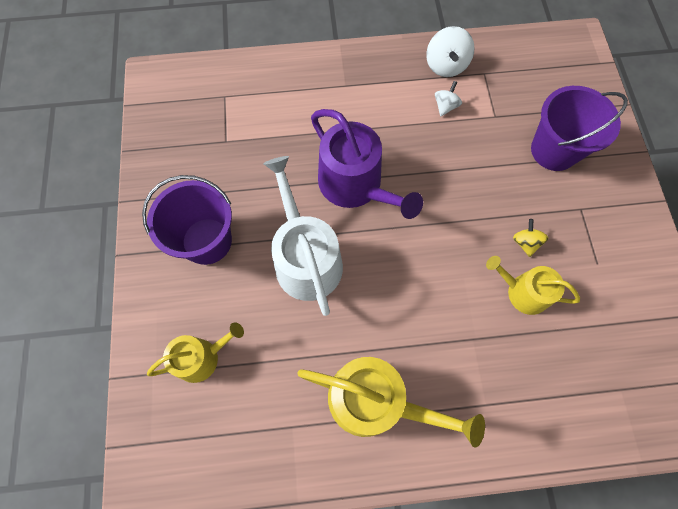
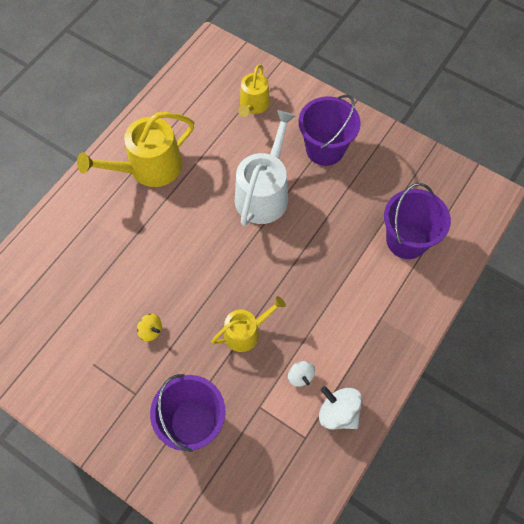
camera: 130 degrees right, 5 degrees down
white watering can [263,156,343,316] -> white watering can turned 90 degrees counterclockwise [235,110,296,226]
purple watering can [311,109,423,219] -> none
yellow watering can [486,256,580,315] -> yellow watering can moved to [211,296,286,352]
none -> purple bucket [384,183,451,259]

